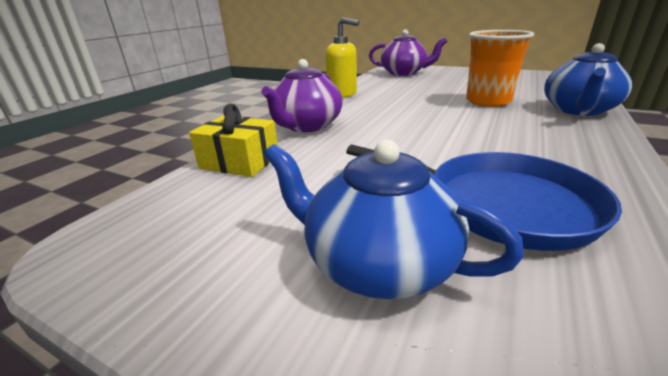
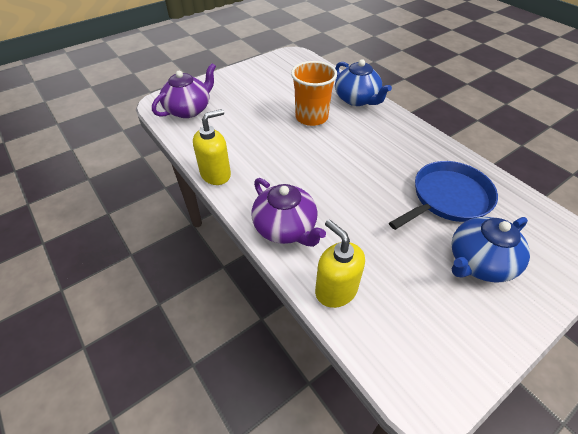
camera: 65 degrees left, 20 degrees up
yellow gift [189,104,278,177] -> yellow soap dispenser [315,219,365,308]

